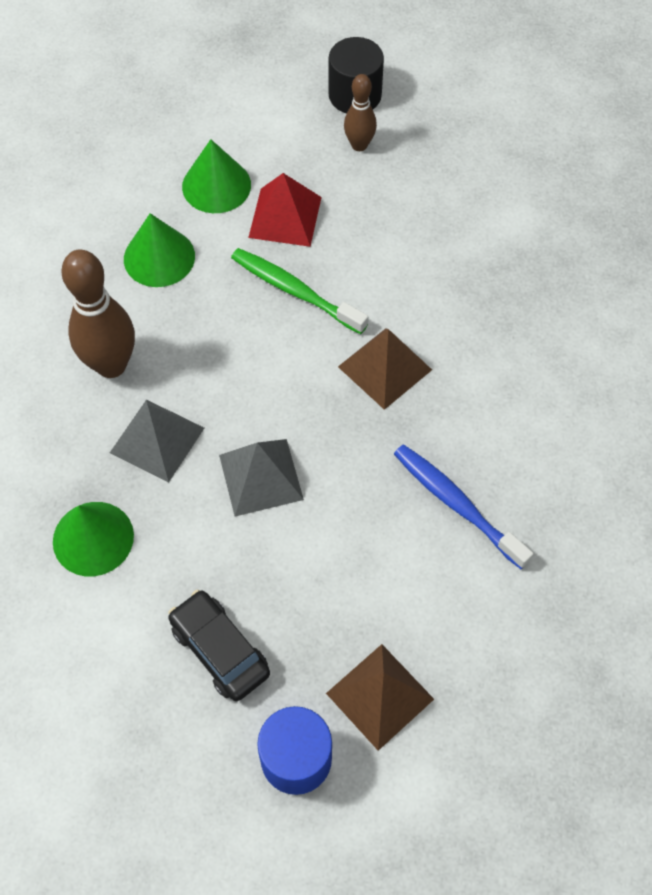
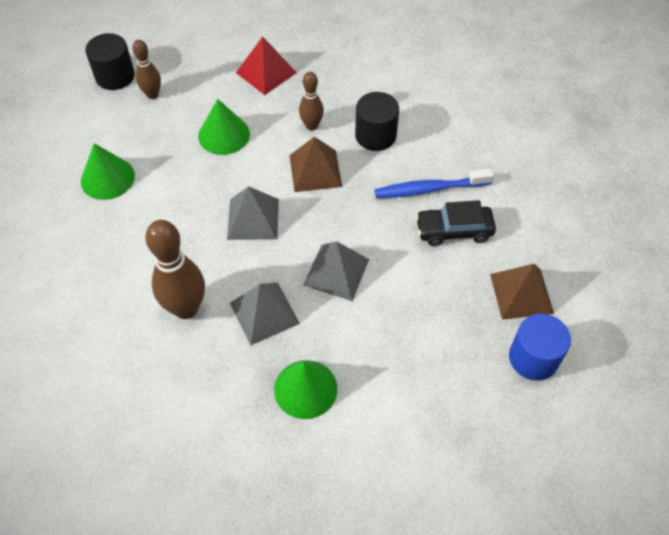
camera: 55 degrees left, 5 degrees down
green cone [124,213,195,287] -> green cone moved to [198,99,250,155]
black car [168,590,270,701] -> black car moved to [416,200,496,246]
green toothbrush [231,248,368,334] -> none
red pyramid [248,173,322,247] -> red pyramid moved to [236,36,297,95]
none -> grey pyramid [227,186,279,240]
none -> brown bowling pin [299,72,324,131]
none -> black cylinder [355,92,399,151]

